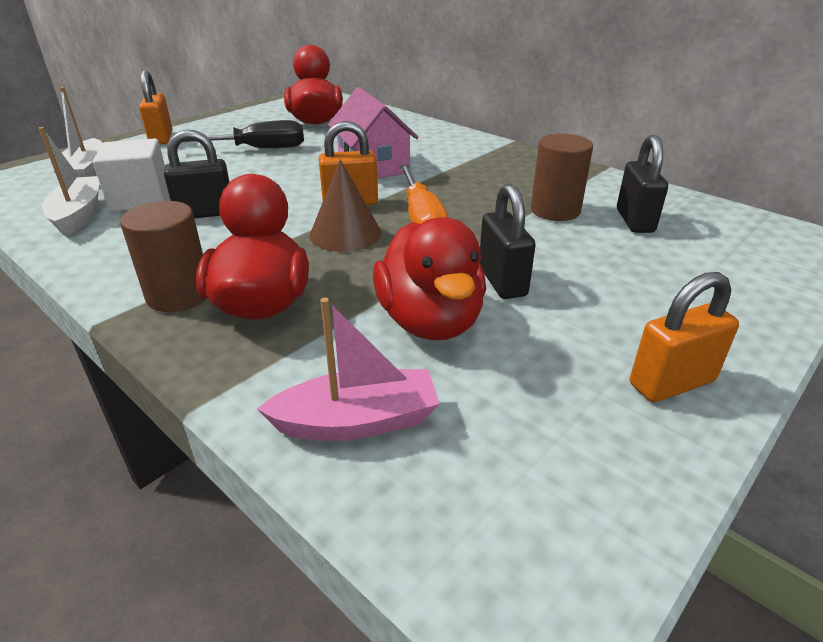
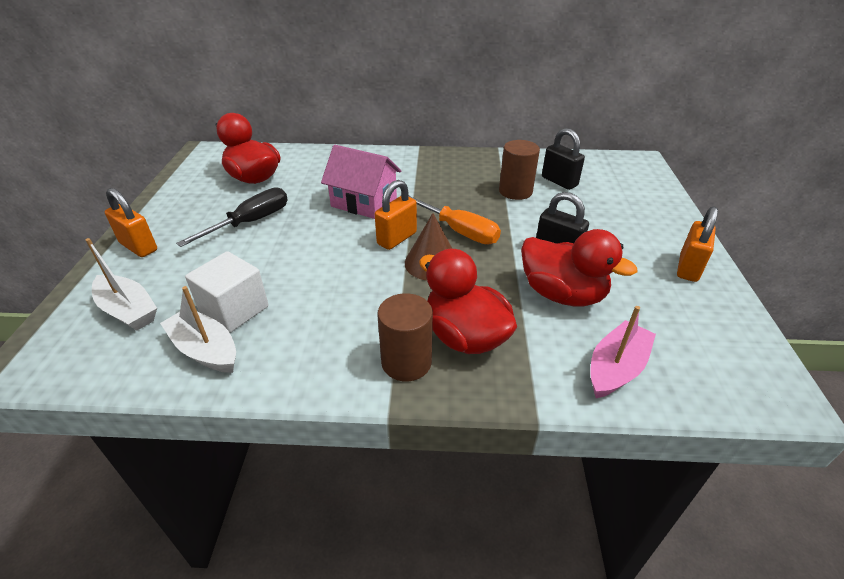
camera: 40 degrees left, 5 degrees up
black padlock [164,129,230,218] -> none

